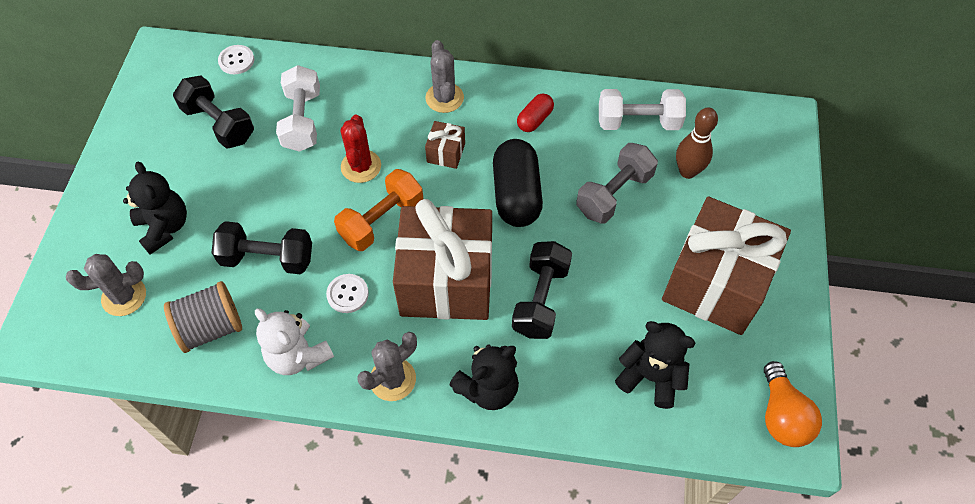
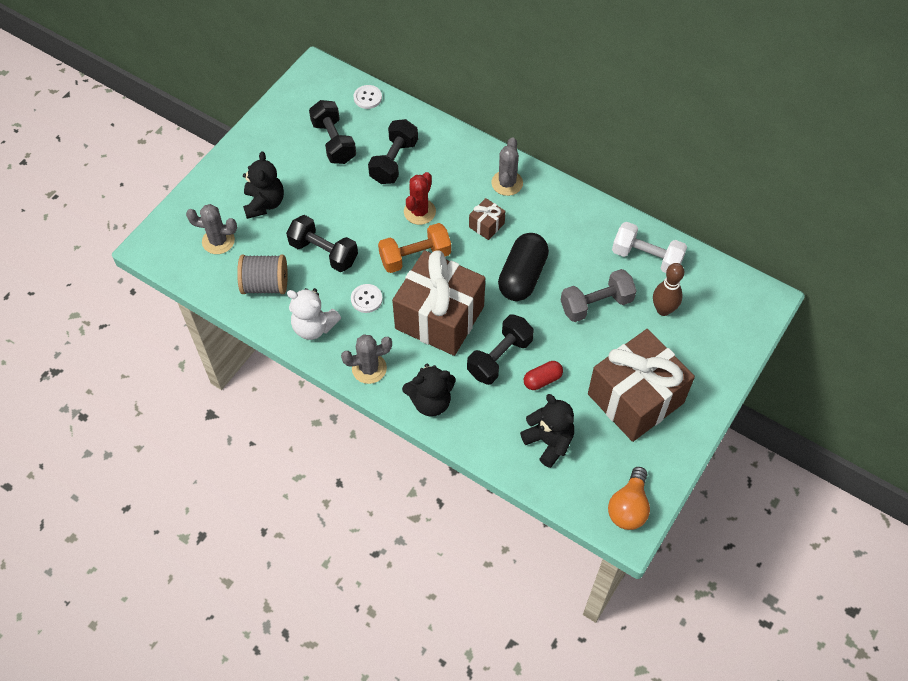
camera: 25 degrees right, 0 degrees up
white teddy bear [255,308,334,375] -> white teddy bear turned 45 degrees counterclockwise [287,288,341,340]
white dumbbell [276,65,320,152] -> black dumbbell [368,119,418,184]
red capsule [517,93,554,132] -> red capsule moved to [524,361,563,390]

